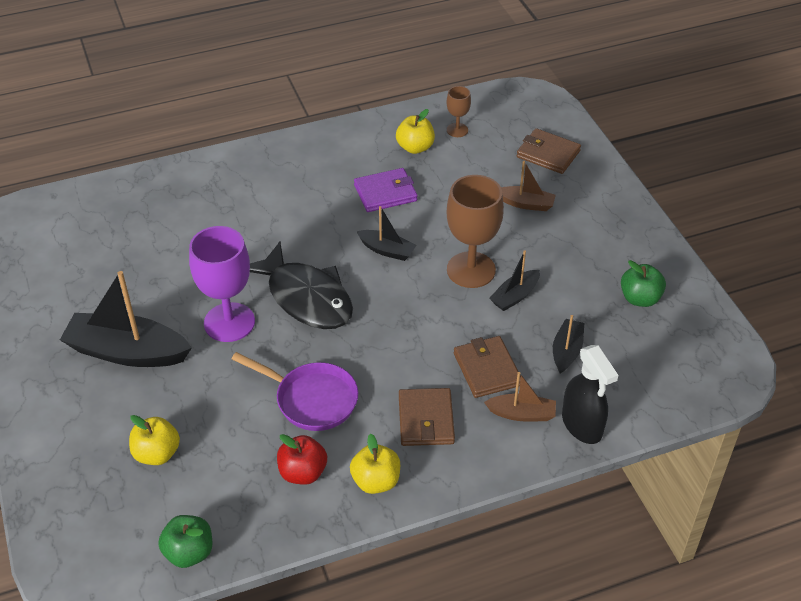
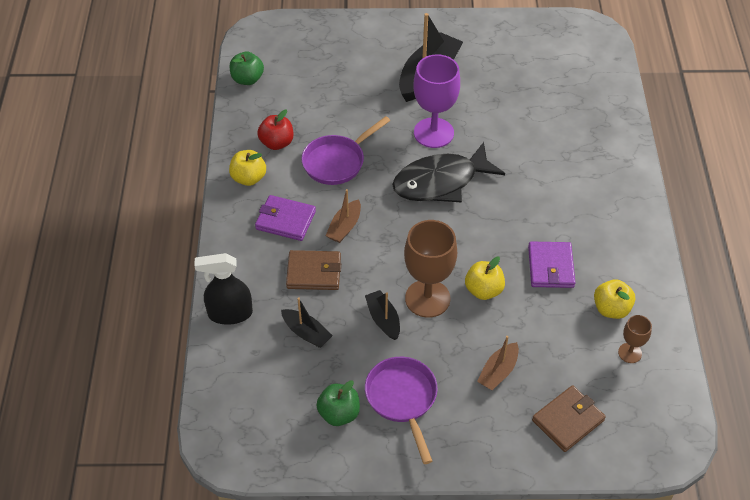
camera: 110 degrees right, 5 degrees up
yellow apple [129,415,180,465] -> yellow apple moved to [465,257,505,300]
black boat [356,206,417,261] -> none
brown wallet [399,388,455,446] -> purple wallet [255,195,316,241]
brown boat [484,372,556,421] -> brown boat moved to [326,189,361,243]
none -> purple pan [365,357,438,464]

